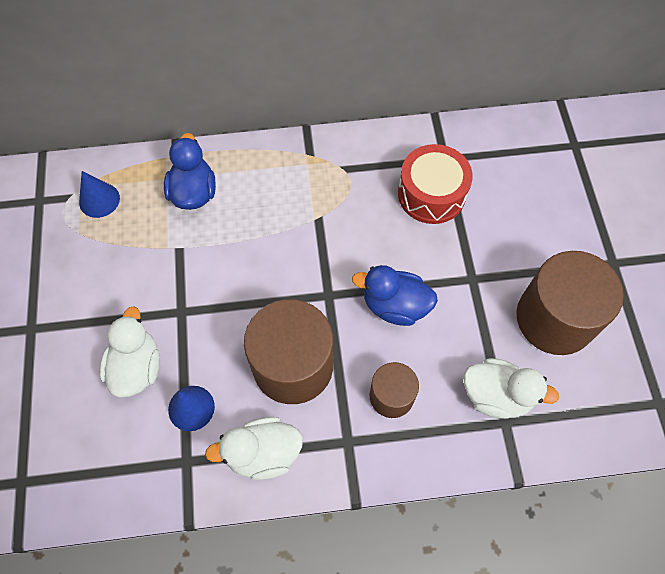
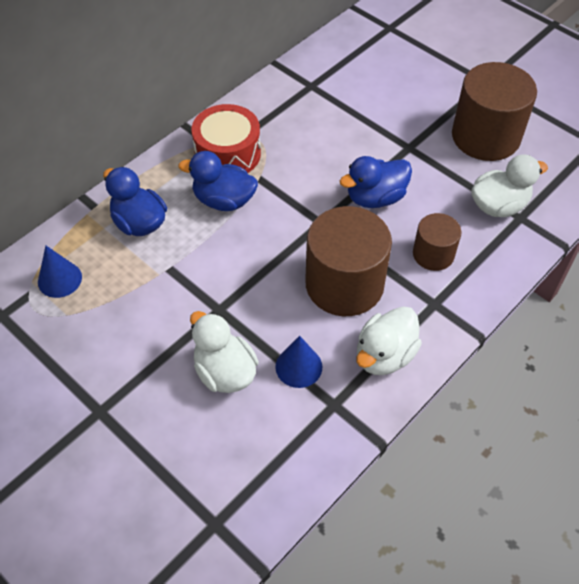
camera: 40 degrees left, 10 degrees down
red drum [398,144,473,224] -> red drum moved to [191,104,261,173]
none -> blue duck [178,151,258,211]

